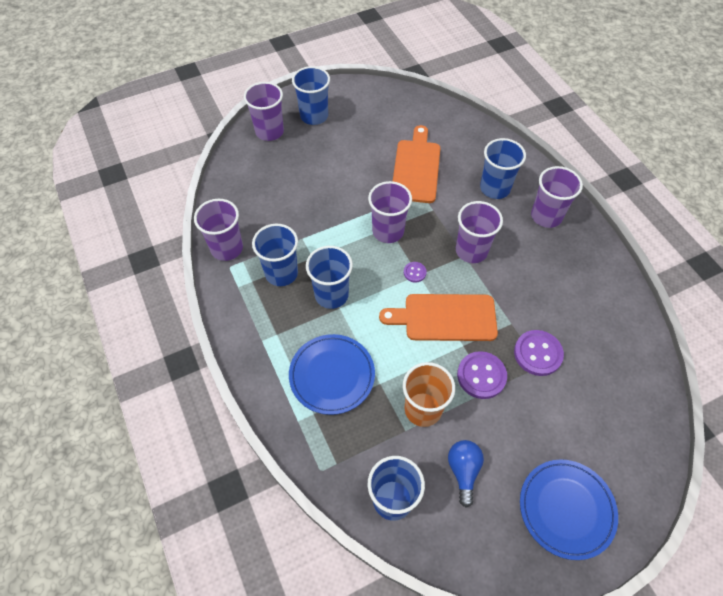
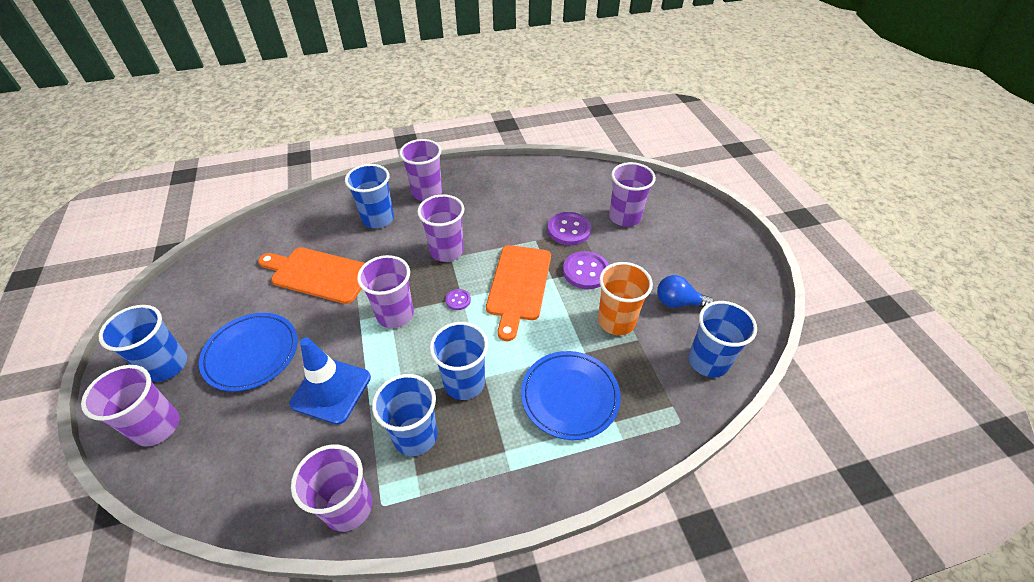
camera: 80 degrees left, 10 degrees down
blue plate [520,459,618,560] -> blue plate moved to [199,313,298,392]
none -> blue traffic cone [289,337,371,425]
none -> purple cup [609,162,656,227]

